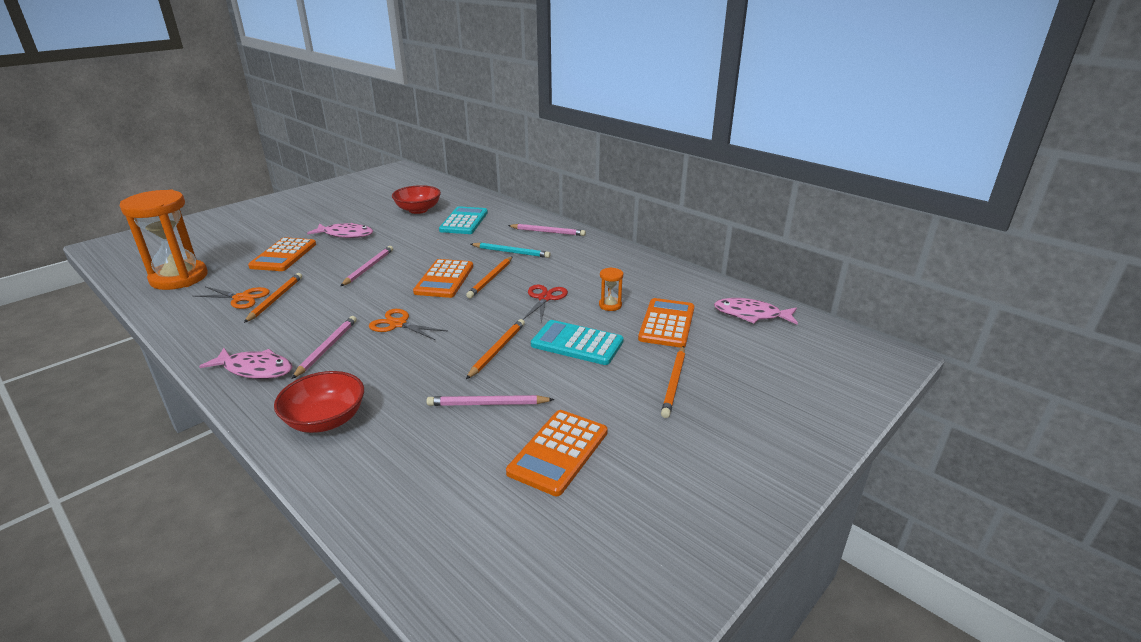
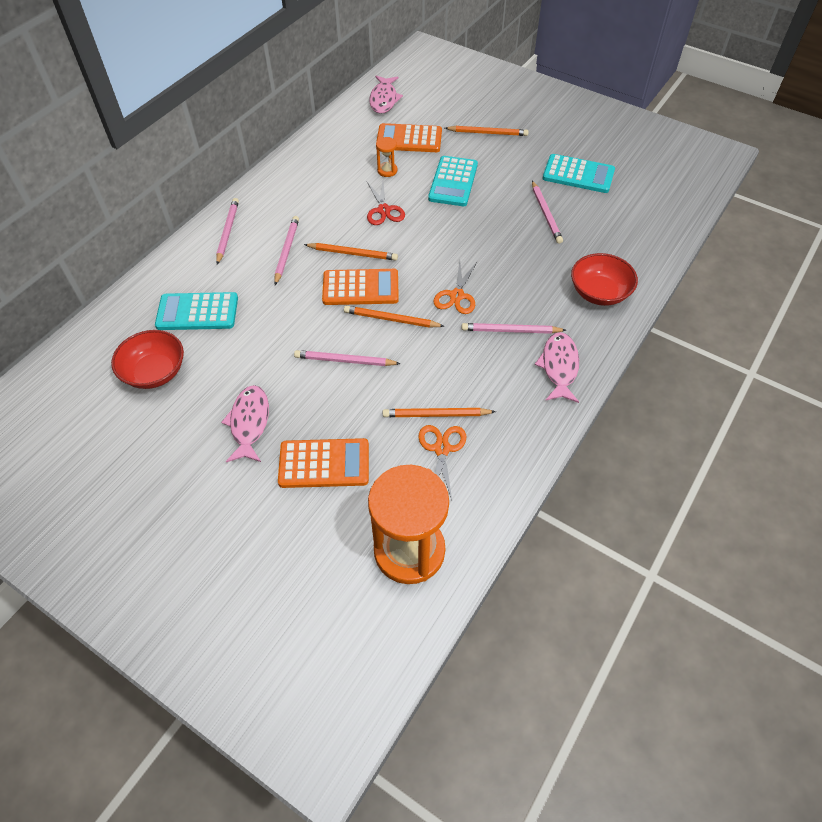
camera: 100 degrees left, 25 degrees up
orange pencil [466,319,525,379] -> orange pencil moved to [344,306,445,328]
turquoise pencil [471,243,551,258] -> pink pencil [274,216,299,285]
orange calculator [506,410,608,496] -> turquoise calculator [543,154,615,193]
red scissors [523,285,568,322] -> red scissors turned 105 degrees counterclockwise [367,182,405,225]

